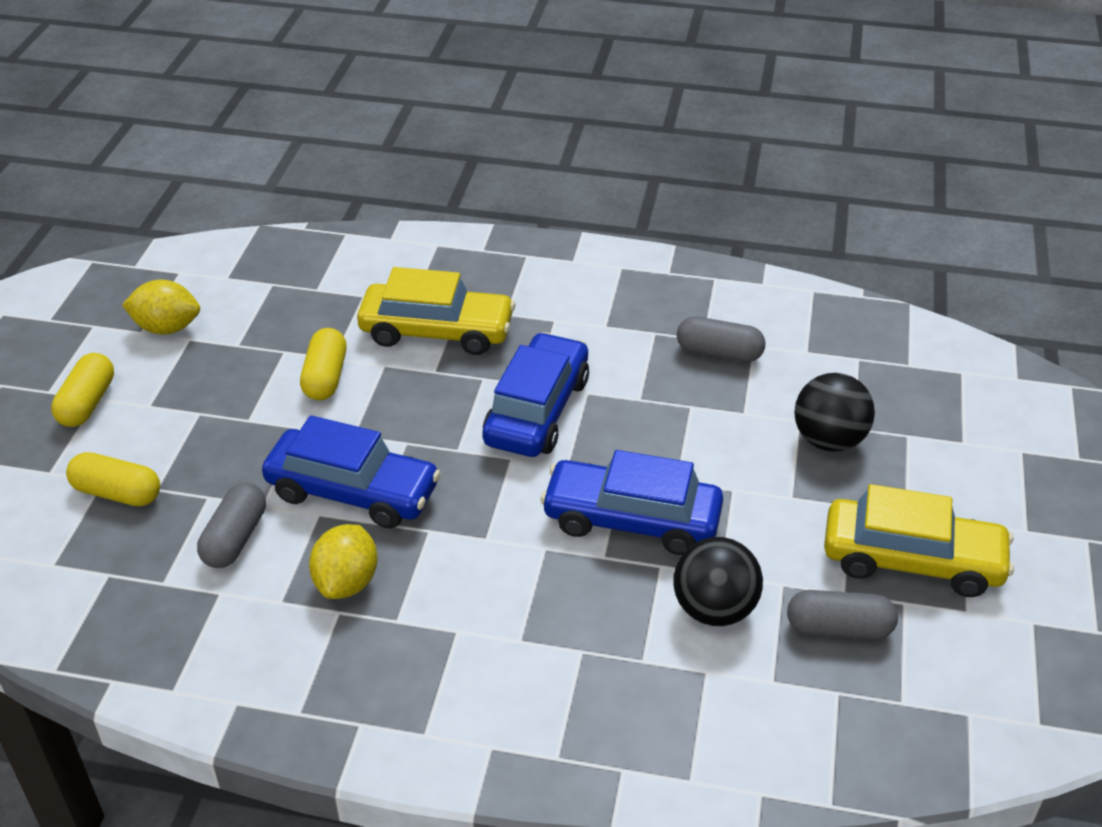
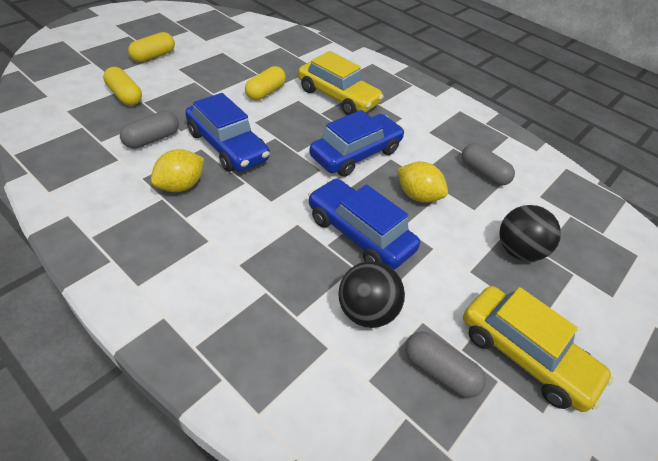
camera: 25 degrees right, 5 degrees up
yellow lemon [122,280,200,334] -> yellow lemon moved to [397,162,448,203]

